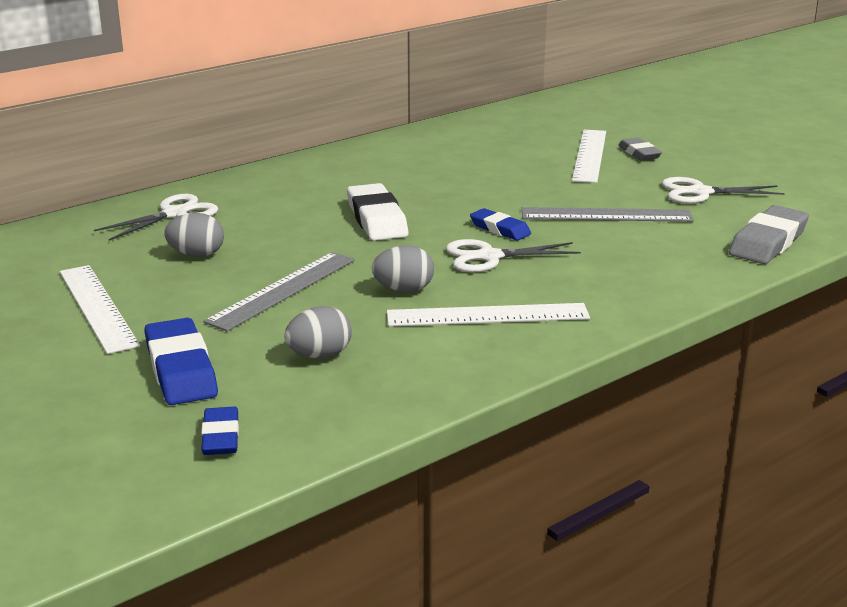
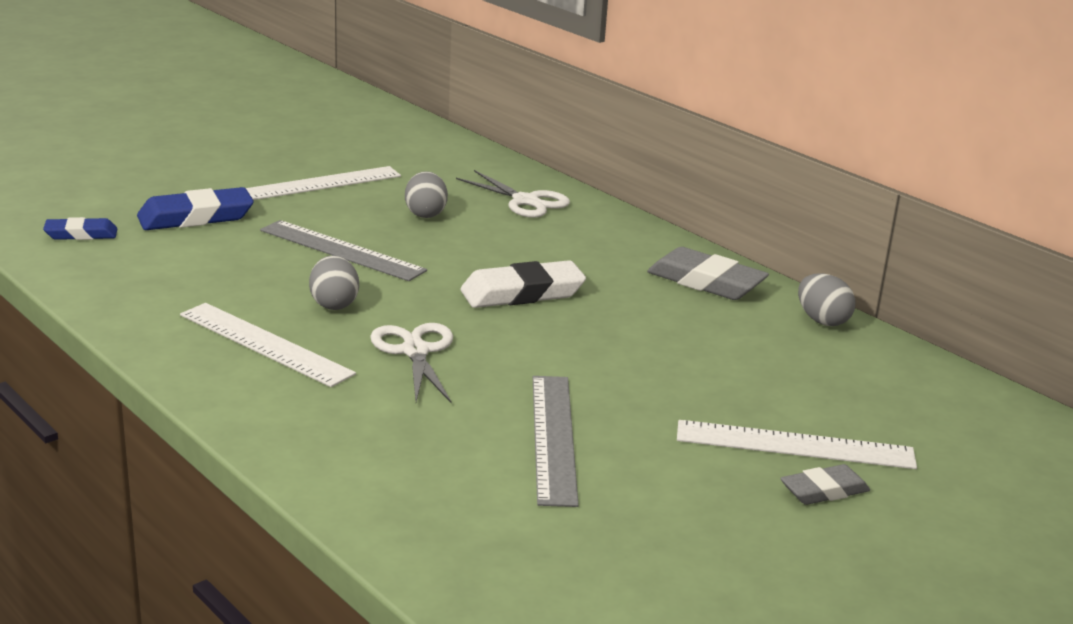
camera: 85 degrees right, 0 degrees up
grey egg [284,306,352,358] -> grey egg moved to [798,273,856,326]
white ruler [387,303,590,327] -> white ruler turned 45 degrees counterclockwise [180,303,356,387]
blue eraser [470,208,531,241] -> none
white scissors [662,177,784,204] -> none
grey eraser [729,205,809,264] -> grey eraser moved to [647,247,769,300]

